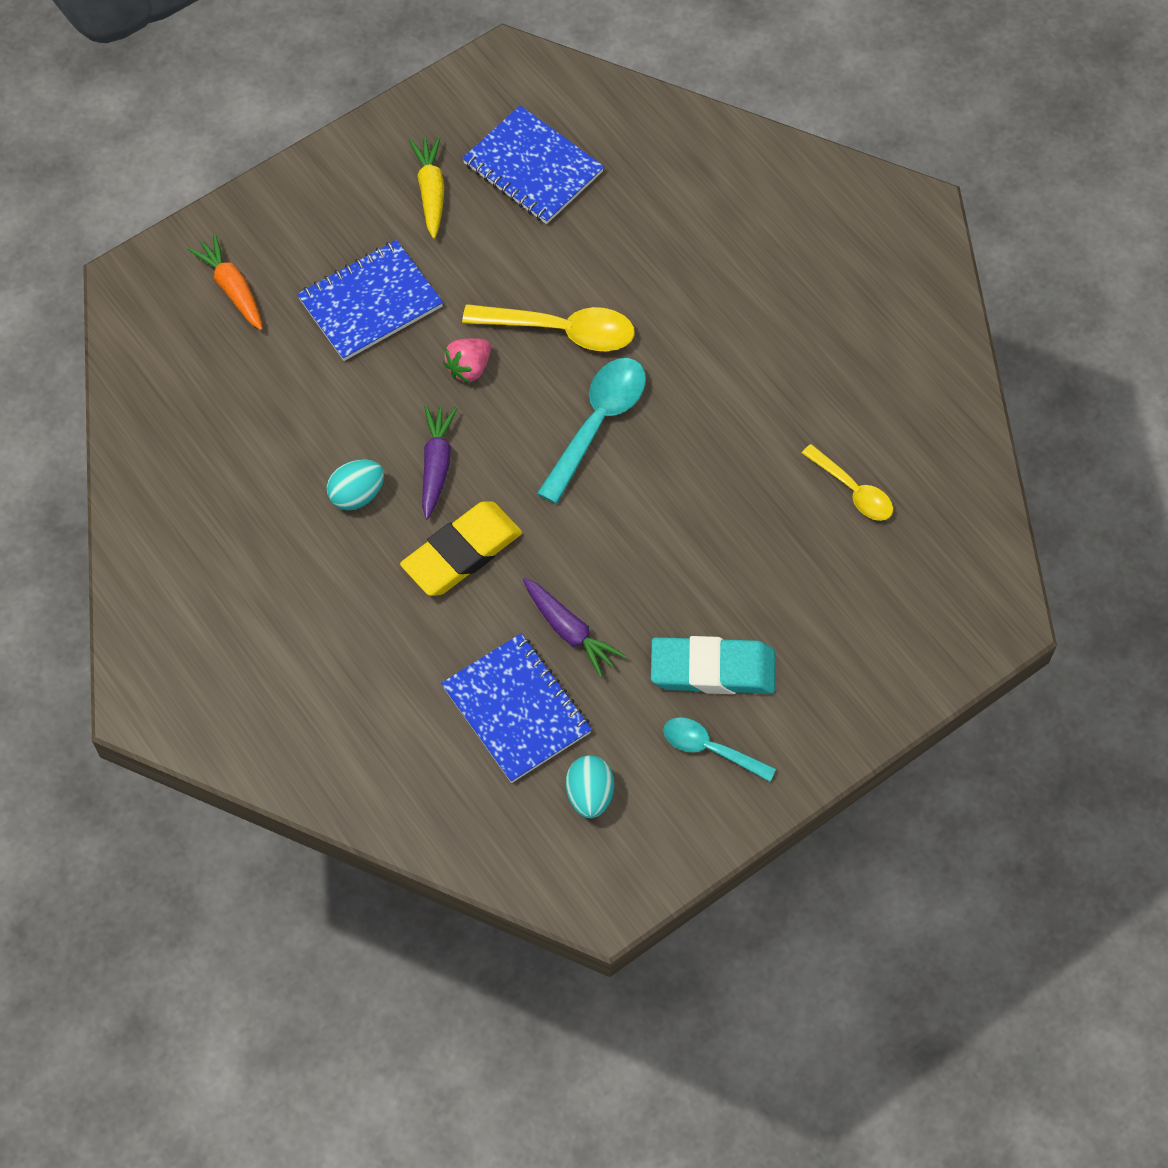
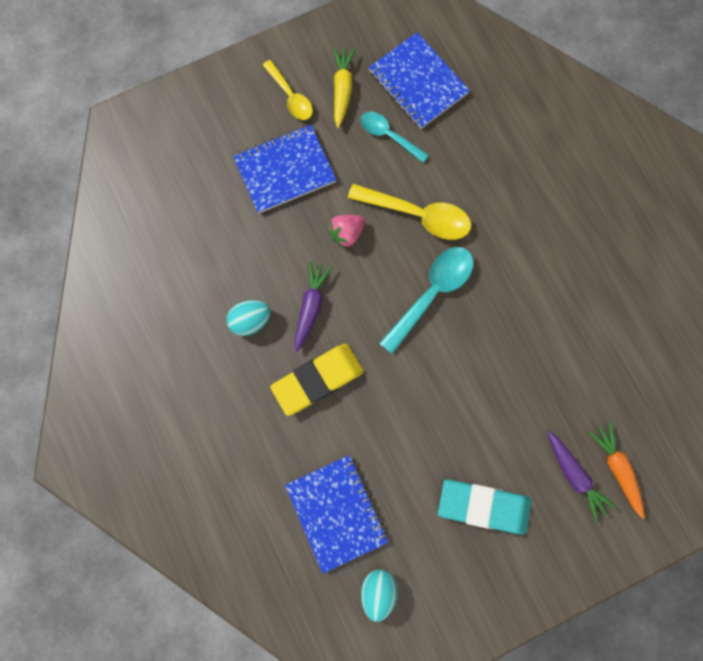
camera: 10 degrees right, 15 degrees up
orange carrot [188,234,263,330] -> orange carrot moved to [588,422,645,519]
purple carrot [523,578,625,678] -> purple carrot moved to [548,431,617,522]
turquoise spoon [663,717,776,782] -> turquoise spoon moved to [360,112,428,163]
yellow spoon [802,444,893,521] -> yellow spoon moved to [263,60,313,120]

